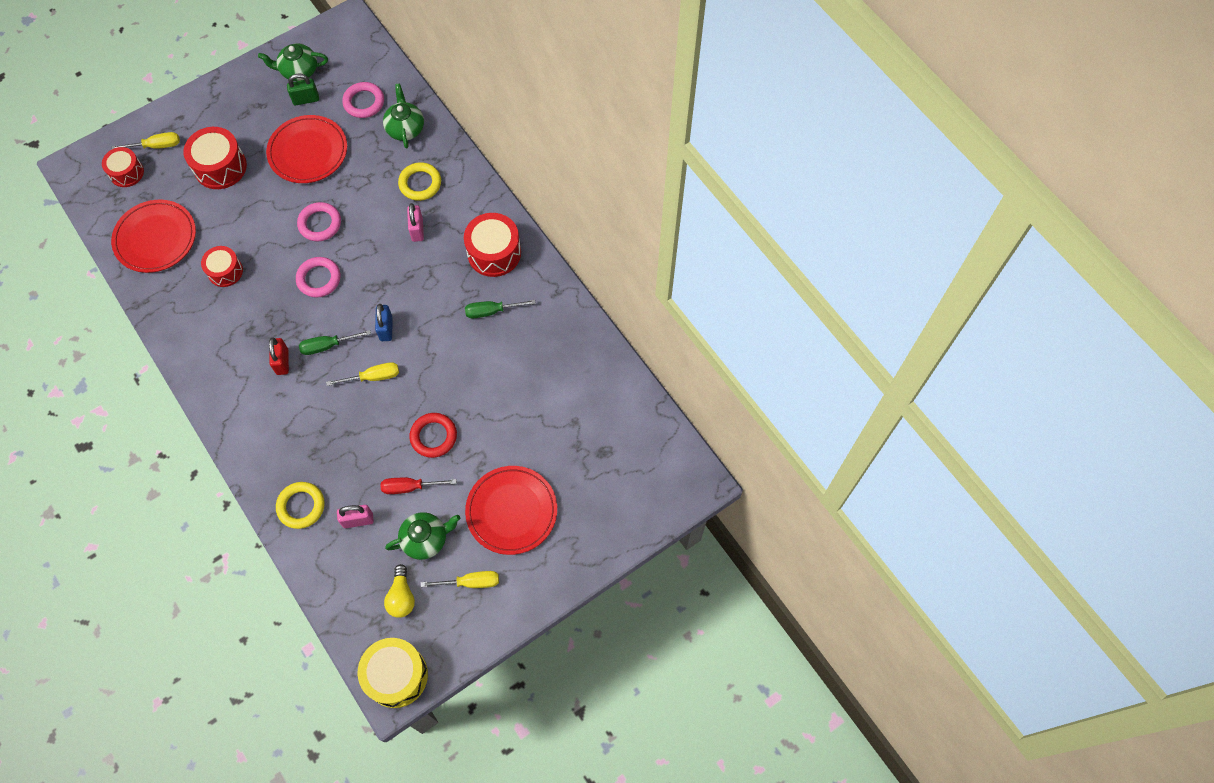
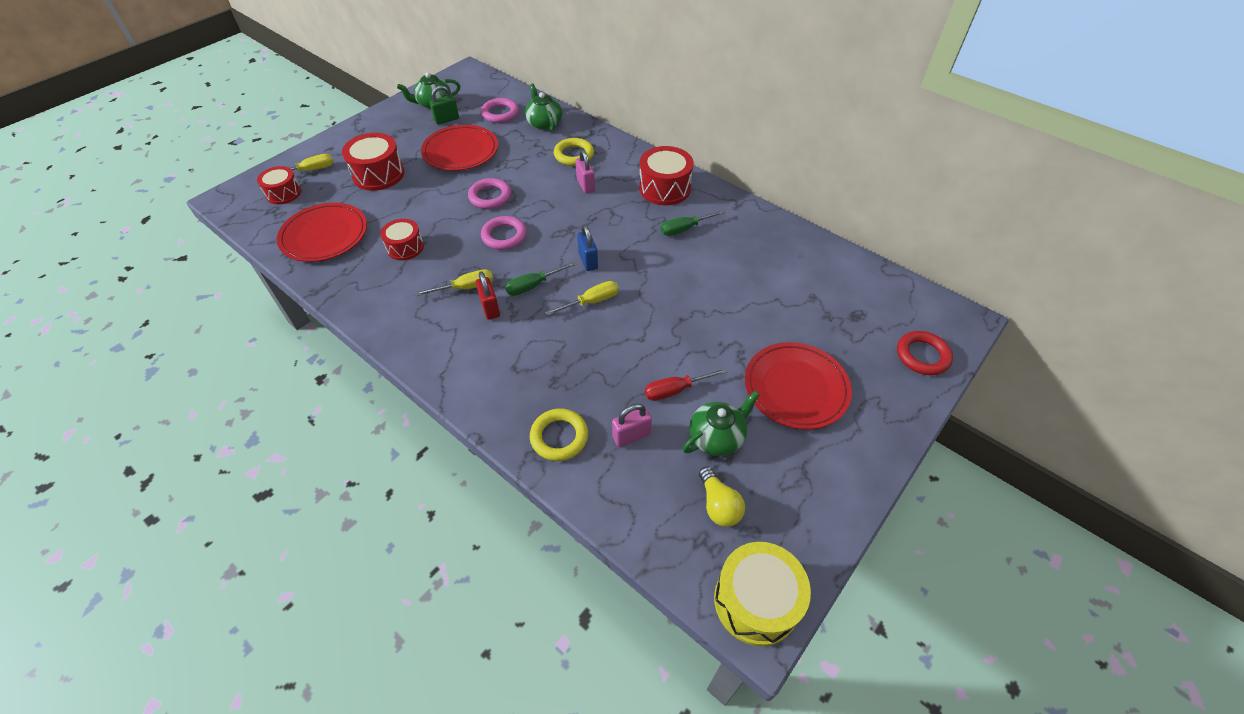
camera: 15 degrees left, 15 degrees down
red ring [409,413,457,458] -> red ring moved to [897,331,953,375]
yellow screwdriver [421,571,499,588] -> yellow screwdriver moved to [415,269,493,296]

